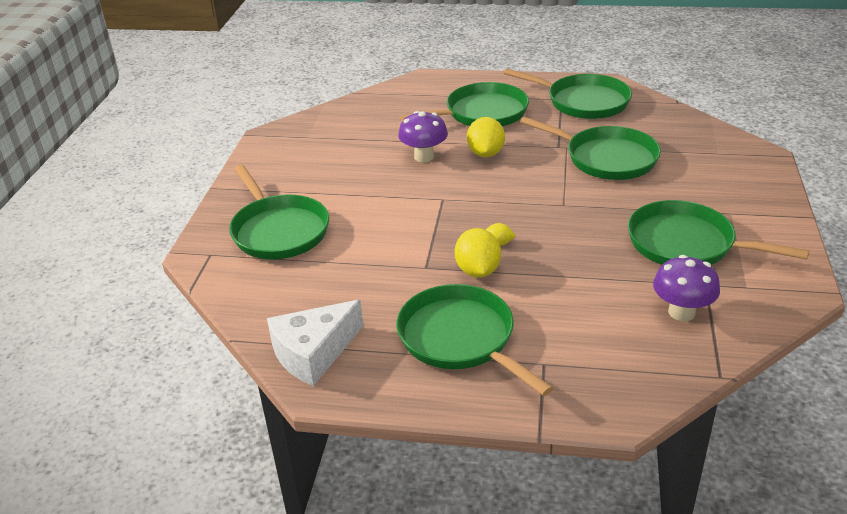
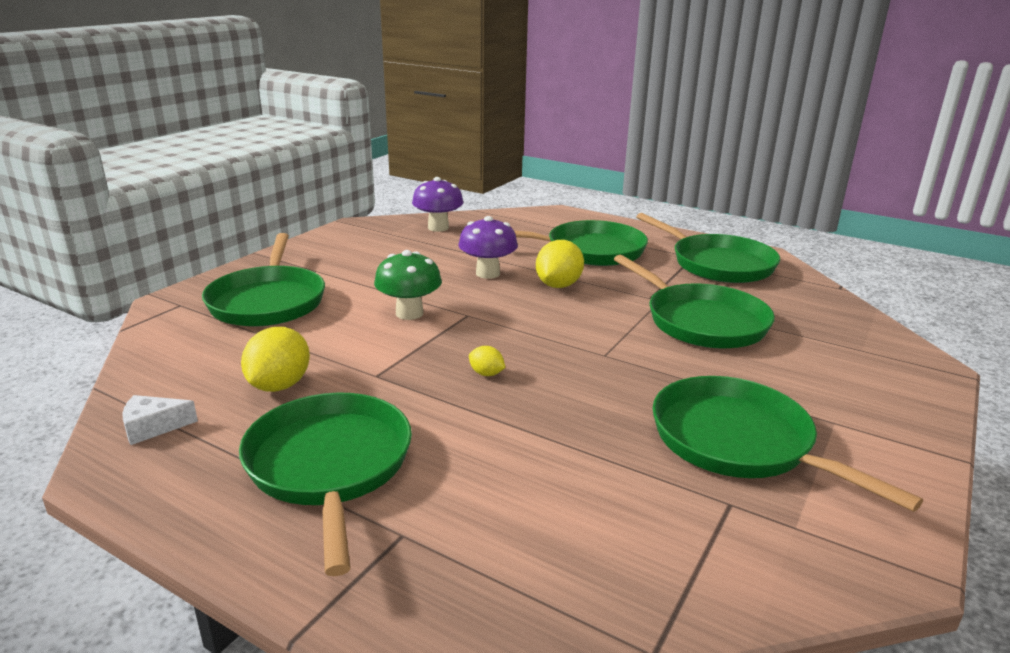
camera: 20 degrees right, 10 degrees down
white cheese [267,300,363,386] -> white cheese [122,395,198,445], size x0.51
yellow lemon [455,228,501,278] -> yellow lemon moved to [241,327,310,392]
purple mushroom [653,255,720,321] -> purple mushroom moved to [412,177,463,232]
none -> green mushroom [374,250,442,320]

